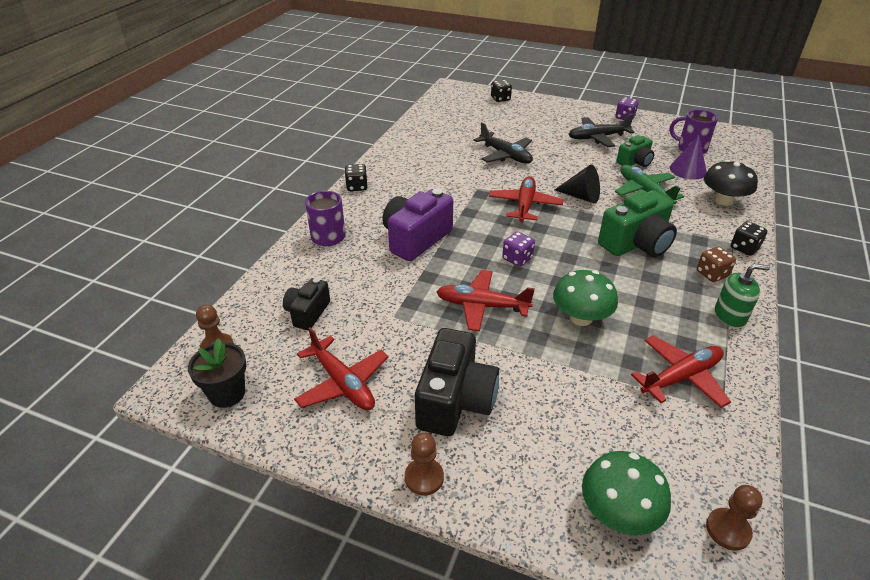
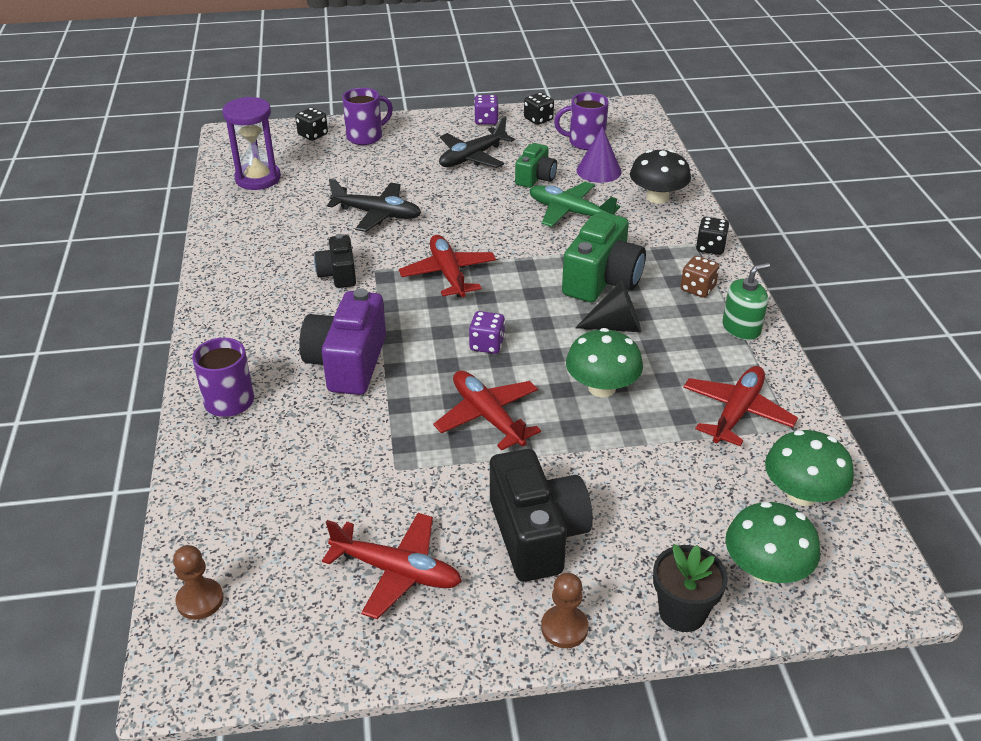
camera: 30 degrees left, 0 degrees up
black flower pot [188,338,246,408] -> black flower pot moved to [653,544,728,632]
black camera [283,278,330,330] -> black camera moved to [314,234,356,288]
black dice [345,164,368,191] -> black dice moved to [524,93,554,125]
red plane [436,270,535,331] -> red plane turned 75 degrees clockwise [434,370,541,451]
black cone [554,165,600,204] -> black cone moved to [575,280,641,332]
brown pawn [706,485,763,551] -> none
none -> purple hourglass [222,97,281,190]
none -> purple mug [342,88,393,145]
none -> green mushroom [765,430,854,506]

